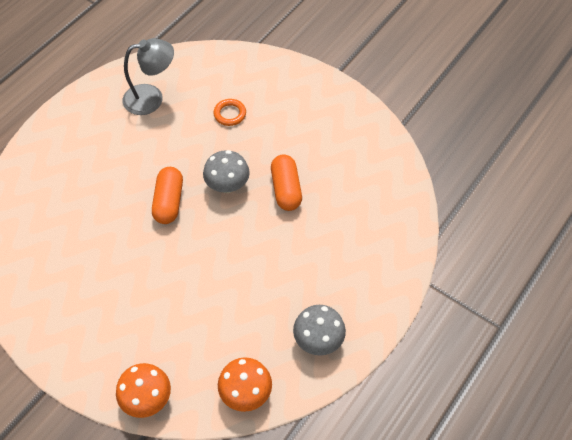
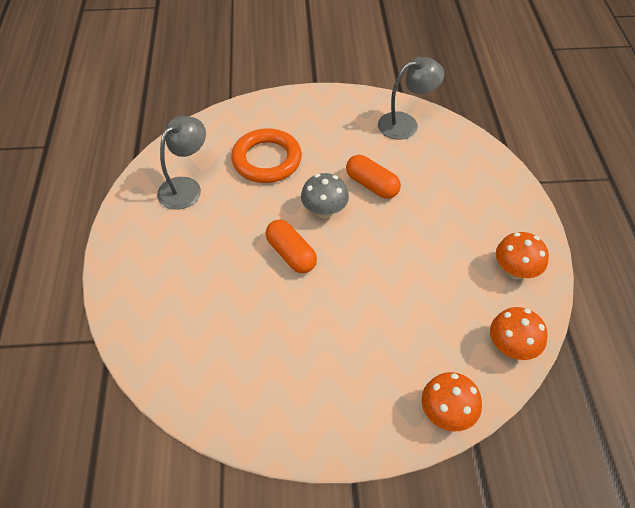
camera: 40 degrees left, 5 degrees down
orange ring [213,99,246,126] -> orange ring [231,128,302,183], size x2.09
grey mushroom [293,305,346,356] -> orange mushroom [496,232,549,279]
none -> grey lamp [378,57,445,140]

